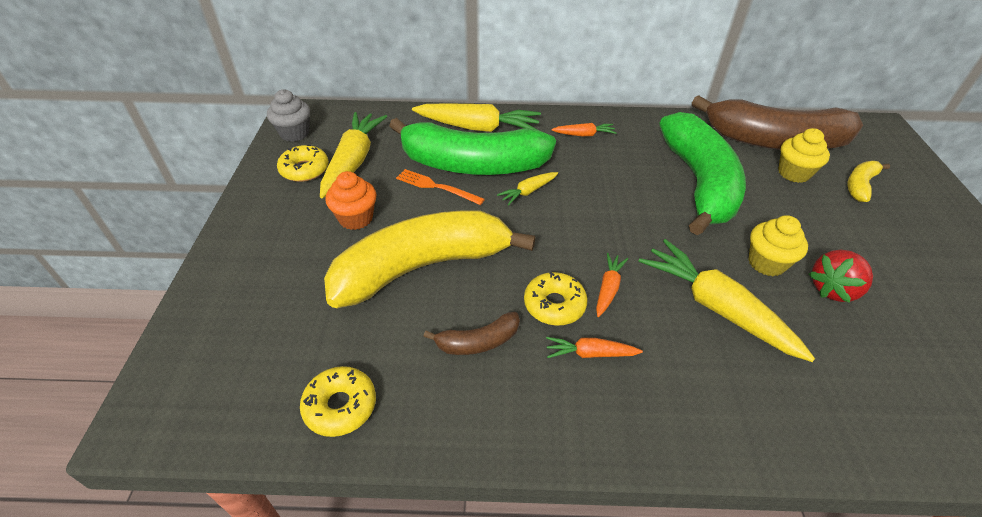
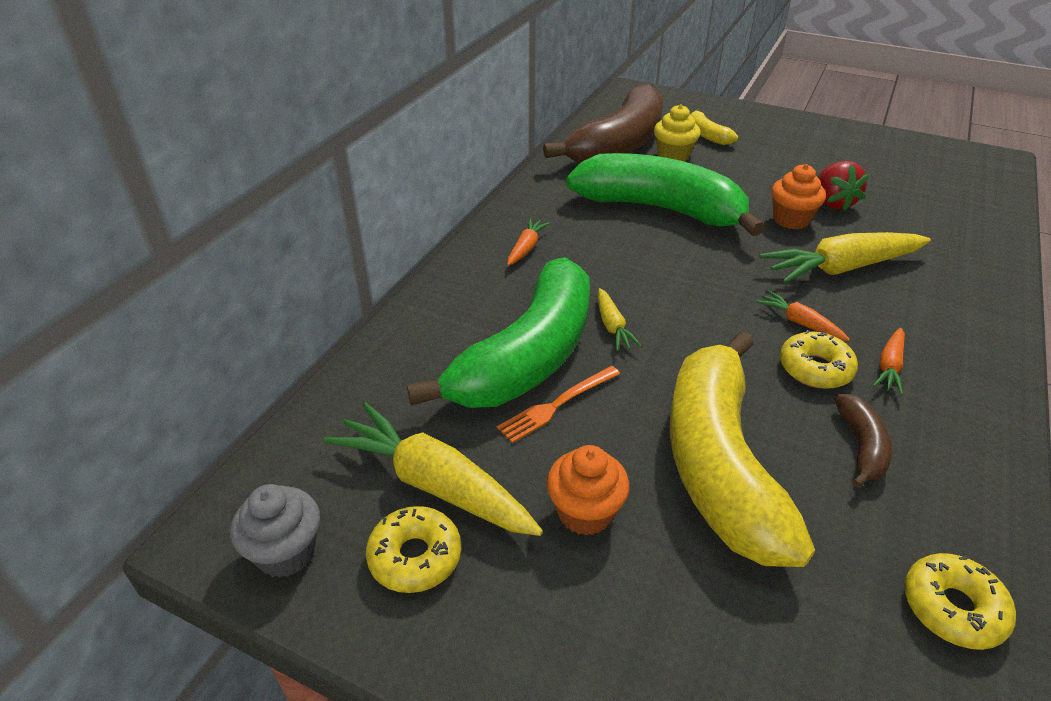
camera: 65 degrees left, 5 degrees down
yellow carrot [412,103,541,132] -> none
yellow cupcake [748,215,808,276] -> orange cupcake [771,164,826,229]

